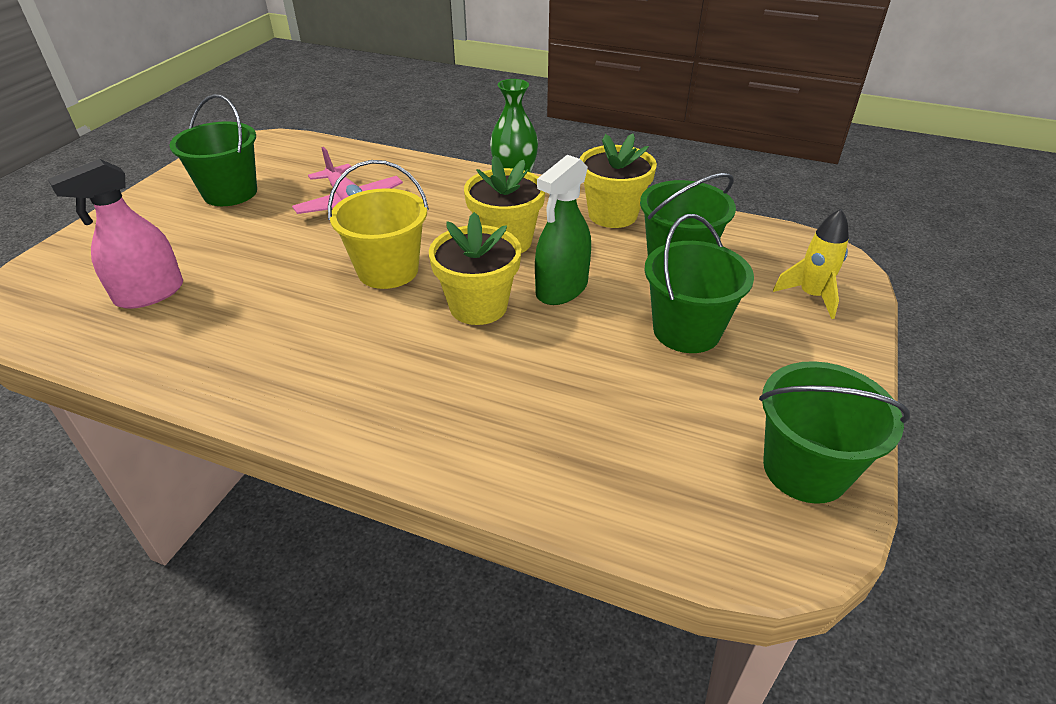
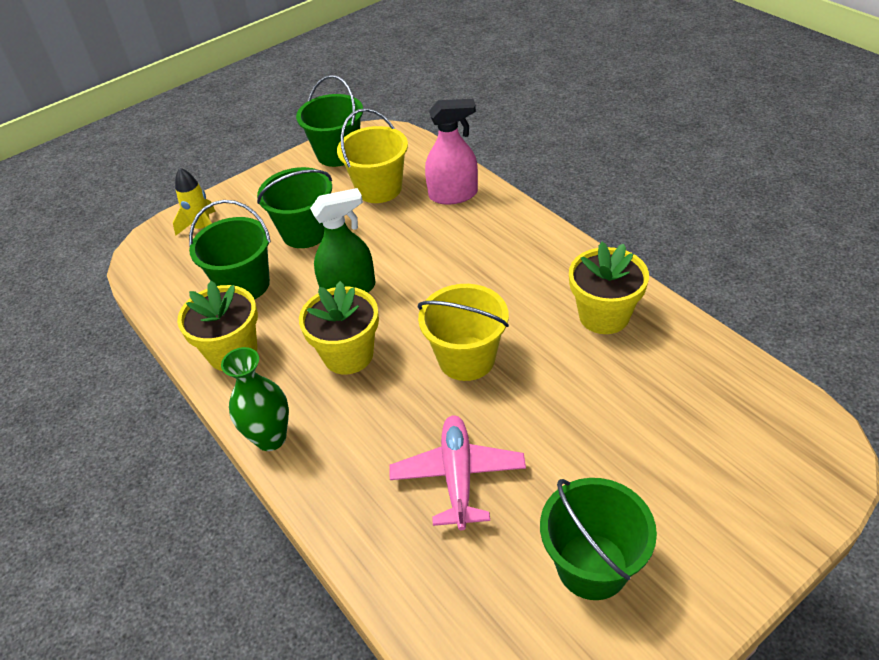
camera: 145 degrees left, 5 degrees up
pink spray bottle [48,159,183,309] -> pink spray bottle moved to [425,99,478,205]
yellow flower pot [429,212,522,325] -> yellow flower pot moved to [569,242,649,334]
none -> yellow bucket [337,108,408,203]

